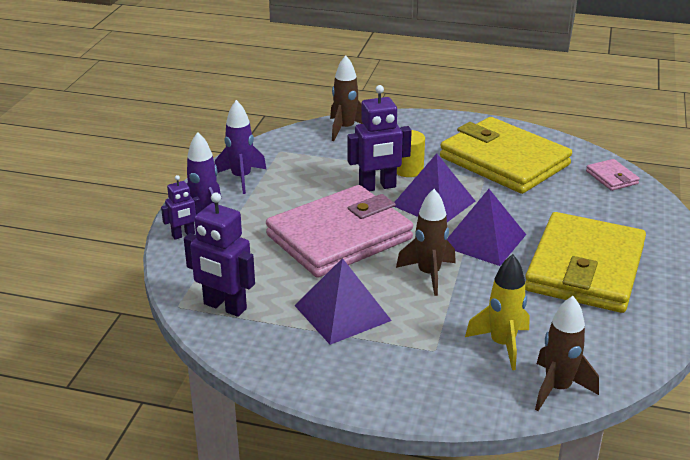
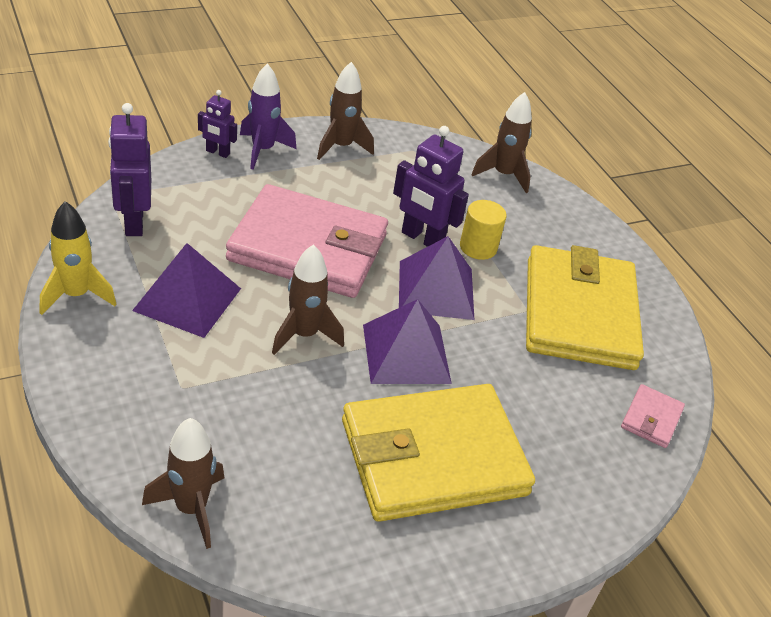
camera: 45 degrees right, 10 degrees up
purple rocket [215,100,266,194] -> brown rocket [317,62,374,160]
yellow rocket [465,254,530,370] -> yellow rocket moved to [40,201,116,315]

